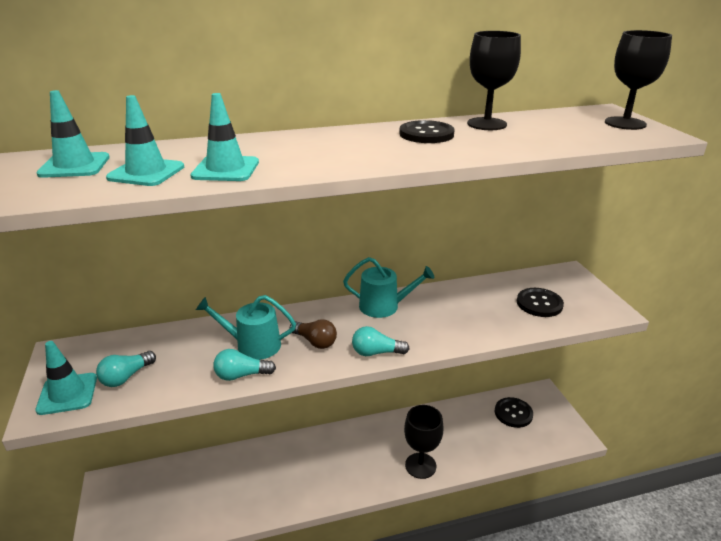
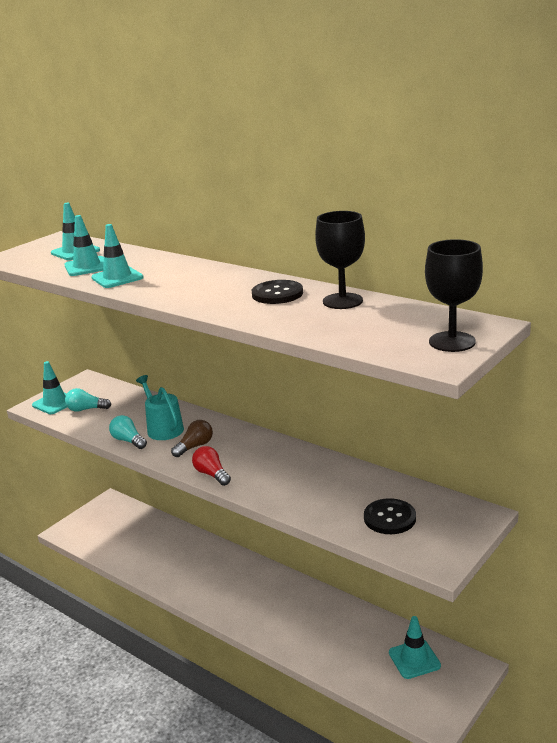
camera: 55 degrees right, 5 degrees down
brown light bulb [290,319,337,349] -> brown light bulb turned 135 degrees counterclockwise [171,420,213,457]
turquoise watering can [343,257,434,318] -> none
turquoise light bulb [352,326,409,356] -> red light bulb [192,446,231,486]
black goblet [404,405,443,479] -> none
black button [495,397,533,428] -> turquoise traffic cone [389,616,441,679]

